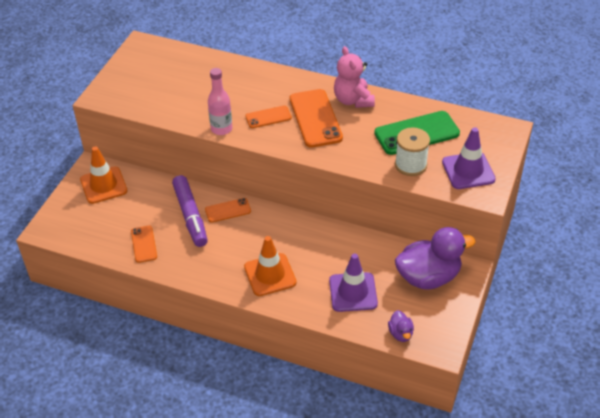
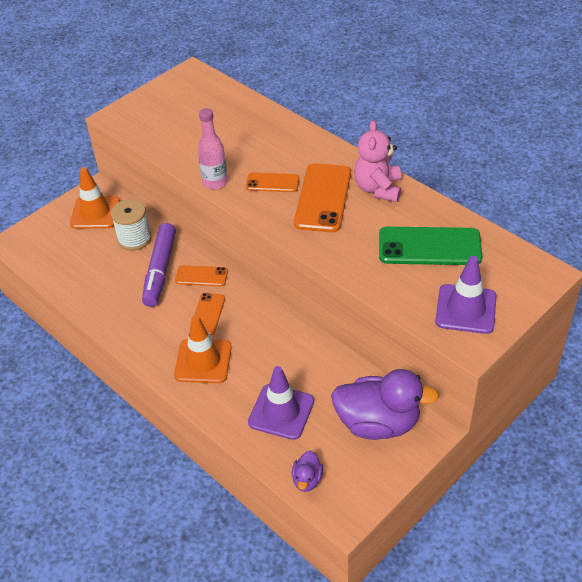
camera: 25 degrees right, 0 degrees up
orange phone [131,225,157,263] -> orange phone moved to [194,293,225,335]
white spool [395,127,430,176] -> white spool moved to [111,199,151,251]

